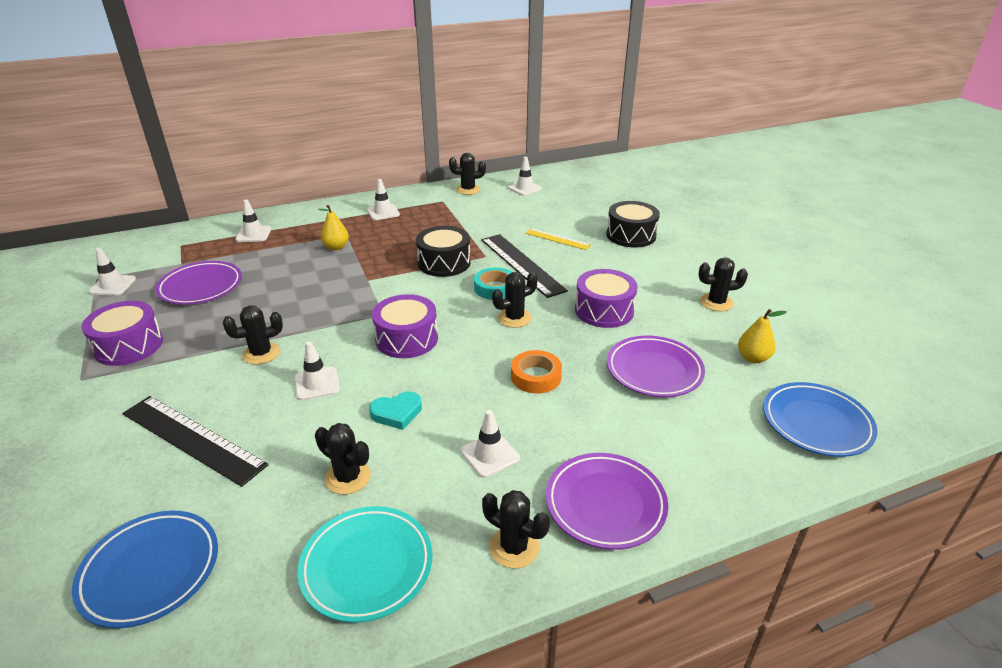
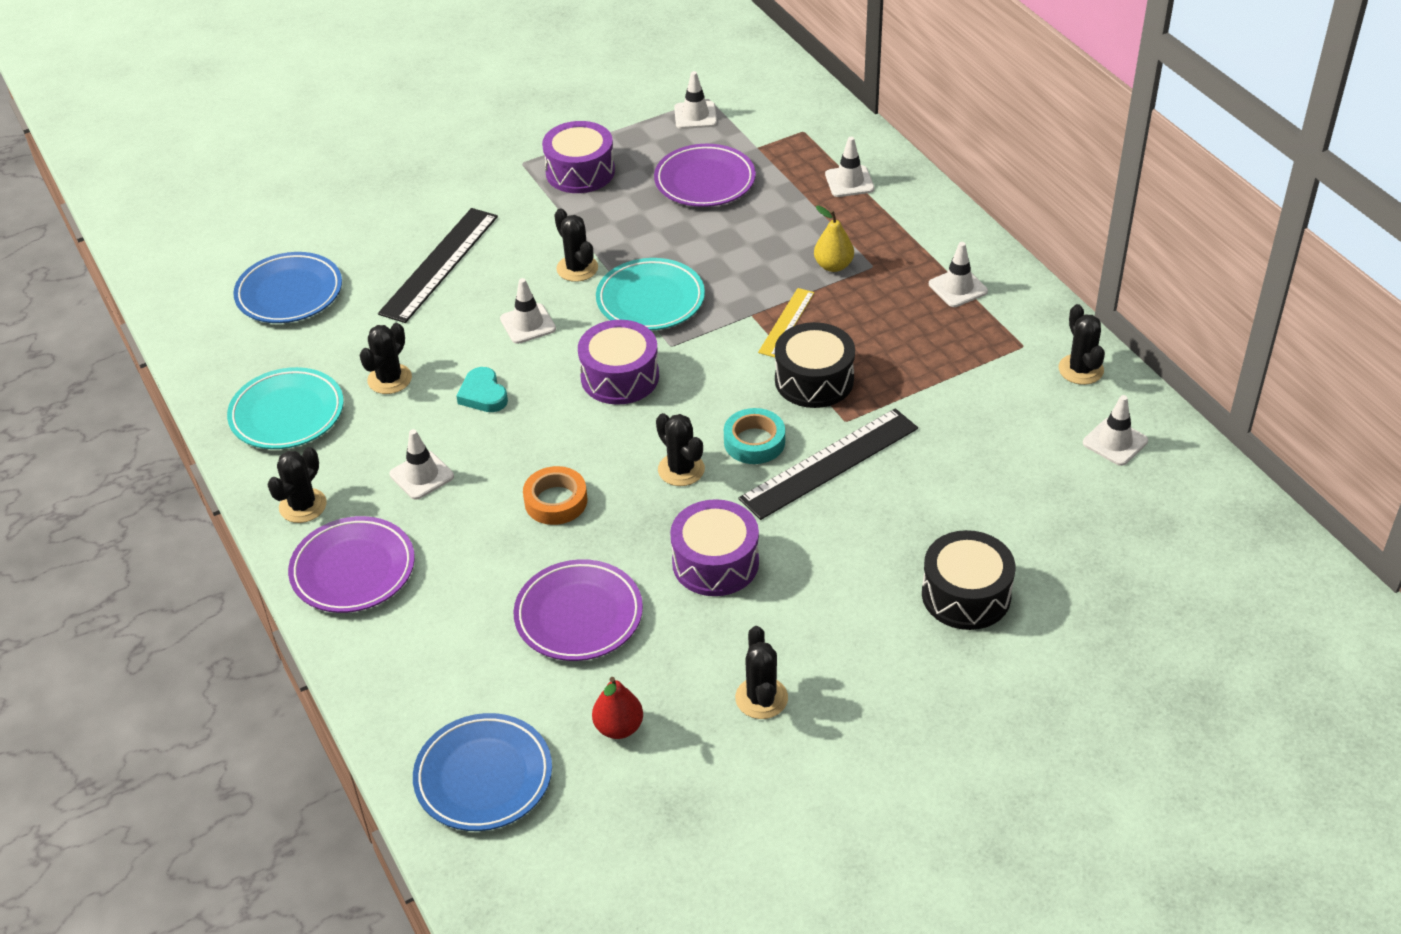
camera: 85 degrees right, 10 degrees up
yellow ruler [526,228,591,250] -> yellow ruler moved to [758,288,814,358]
yellow pear [738,309,787,363] -> red pear [592,677,643,739]
none -> turquoise plate [596,258,705,330]

